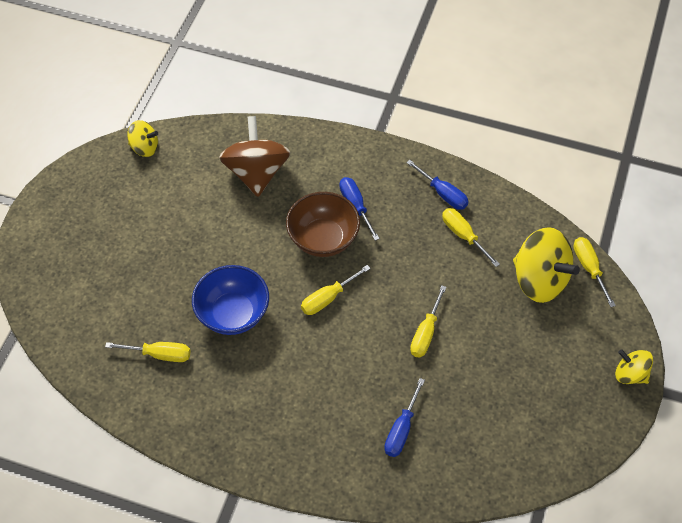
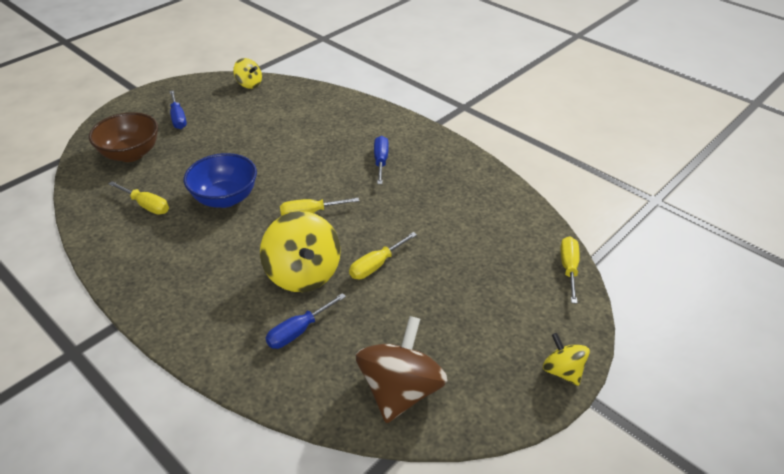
camera: 25 degrees right, 15 degrees down
brown spinning top [219,116,290,197] -> brown spinning top moved to [356,316,448,423]
brown bowl [286,192,360,257] -> brown bowl moved to [89,112,158,162]
blue screwdriver [406,160,469,210] -> blue screwdriver moved to [170,90,187,129]
yellow screwdriver [442,208,500,267] -> none
yellow spinning top [513,227,580,303] -> yellow spinning top moved to [260,211,341,292]

